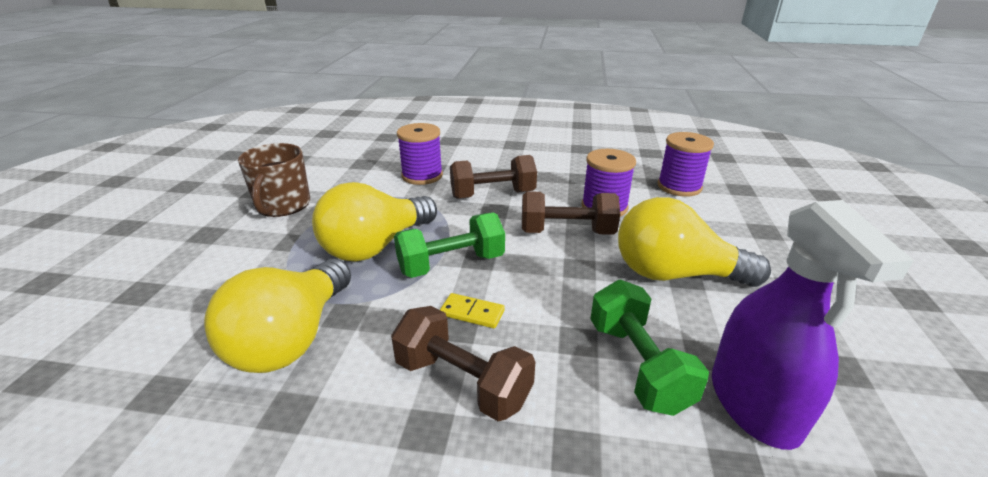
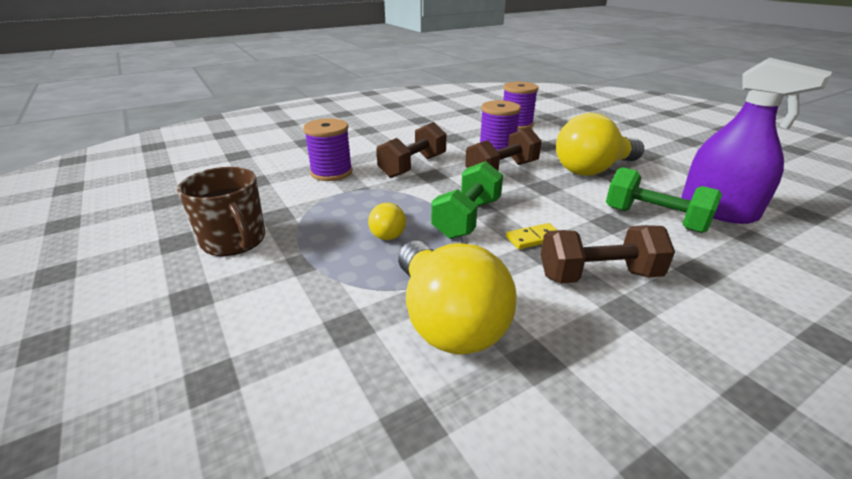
camera: 40 degrees left, 0 degrees up
yellow light bulb [312,182,437,262] -> yellow light bulb [368,203,406,240], size x0.48

